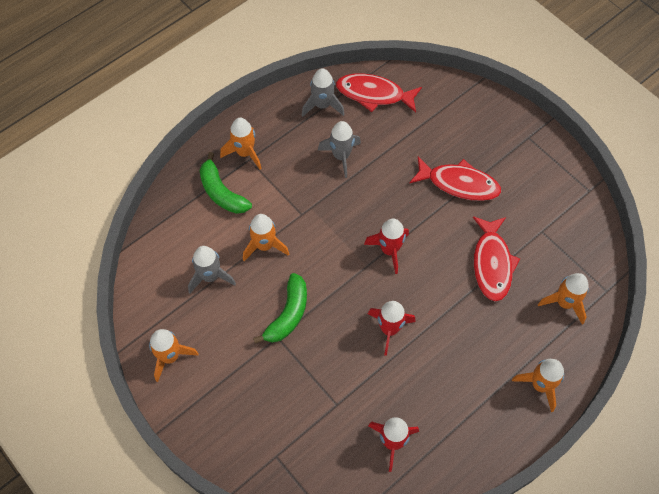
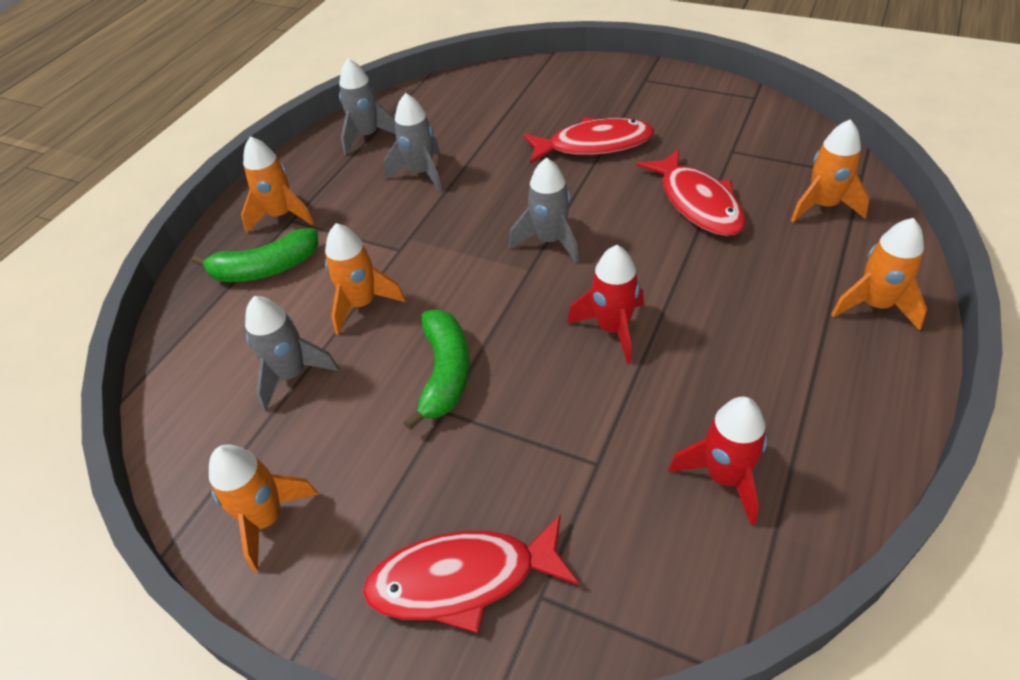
camera: 20 degrees left, 15 degrees down
green banana [200,152,252,214] -> green banana turned 45 degrees counterclockwise [192,228,318,282]
red fish [336,74,422,113] -> red fish moved to [363,514,579,633]
red rocket [364,218,409,274] -> grey rocket [509,157,579,263]

